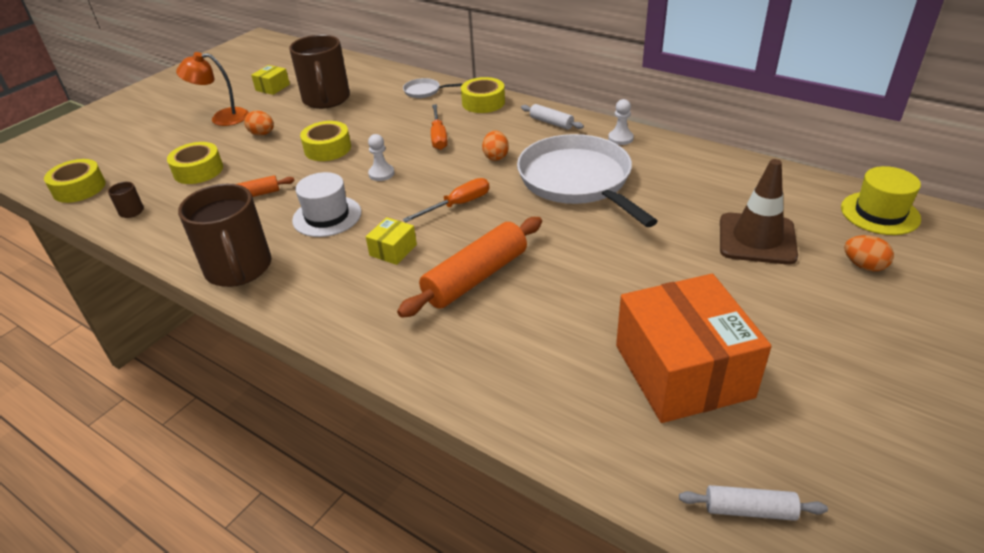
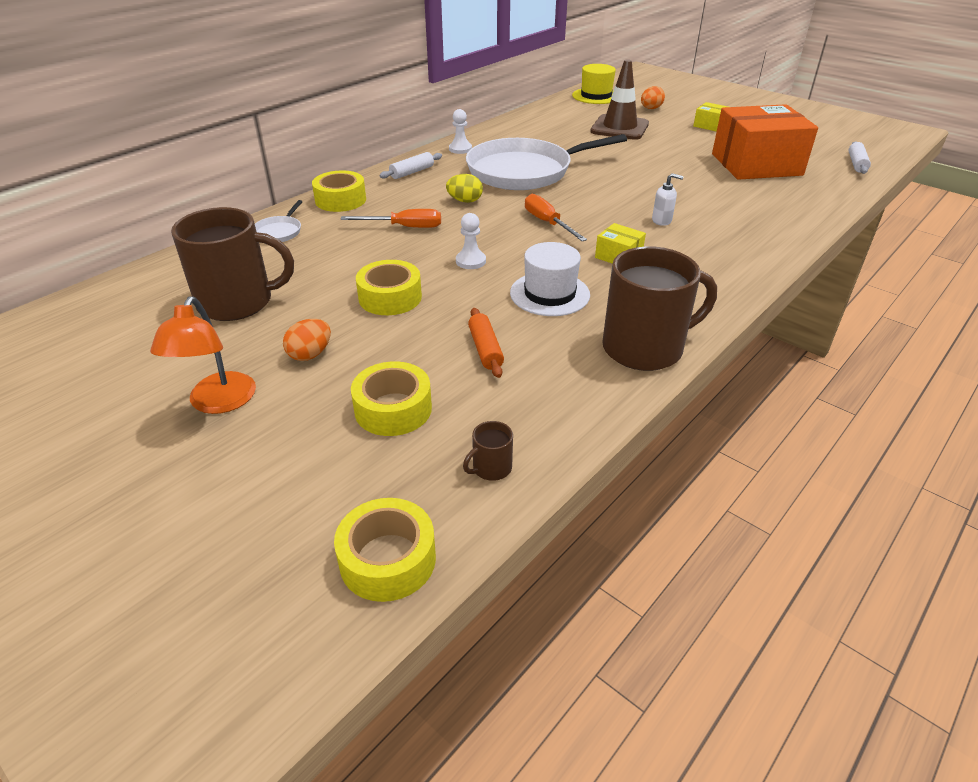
camera: 85 degrees left, 0 degrees up
yellow box [251,65,290,95] -> yellow box moved to [693,102,728,132]
orange rolling pin [397,217,542,318] -> white soap dispenser [652,173,684,226]
orange egg [482,131,509,161] -> yellow egg [446,174,483,203]

